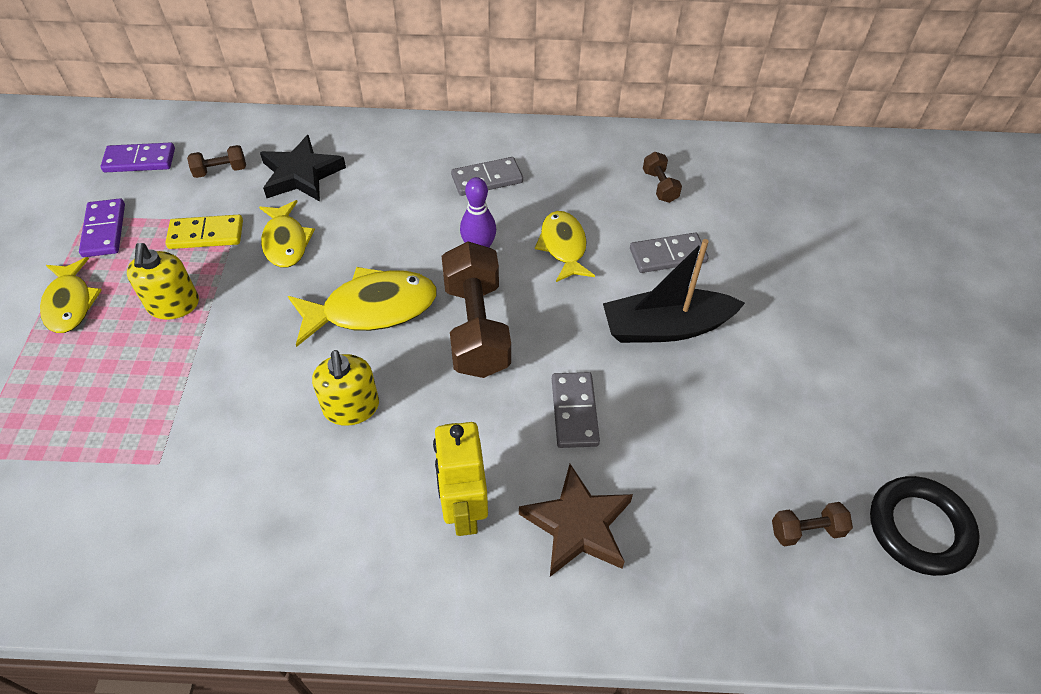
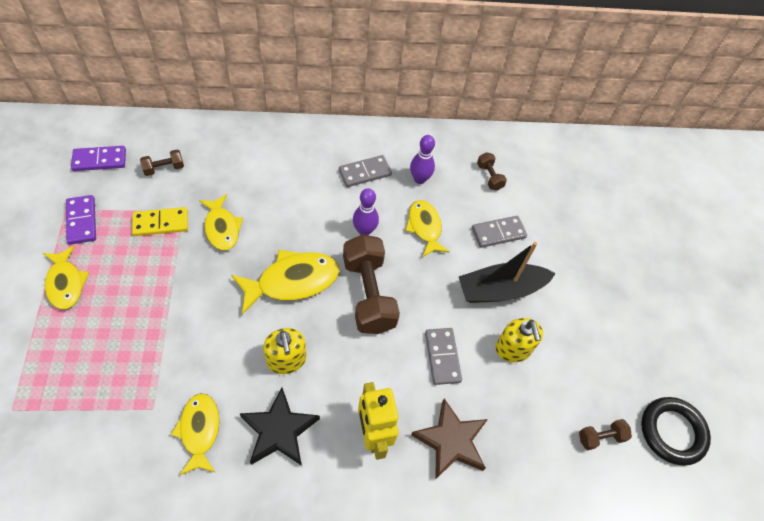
camera: 10 degrees left, 5 degrees up
yellow soap dispenser [127,243,199,320] -> yellow soap dispenser moved to [495,318,543,362]
black star [260,135,346,202] -> black star moved to [240,388,320,466]
none -> yellow fish [171,393,219,475]
none -> purple bowling pin [410,135,435,184]

